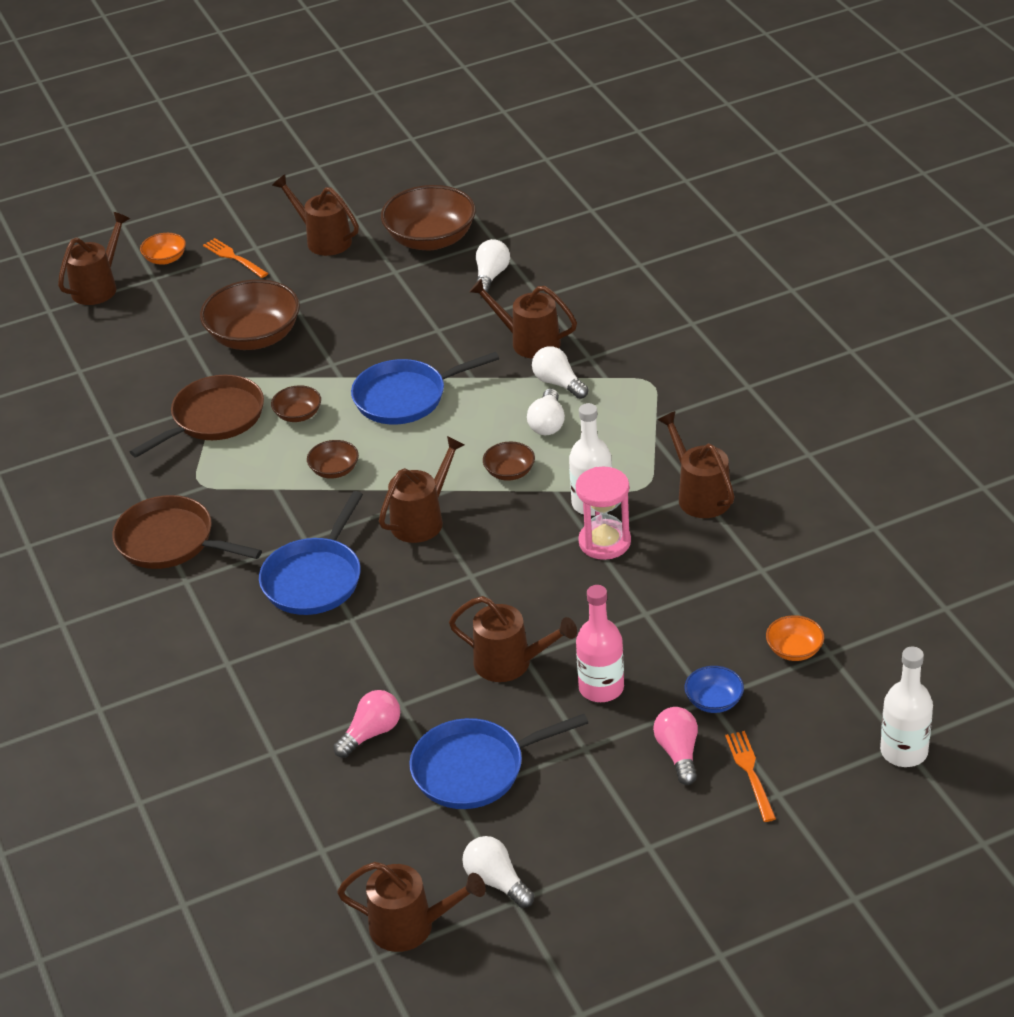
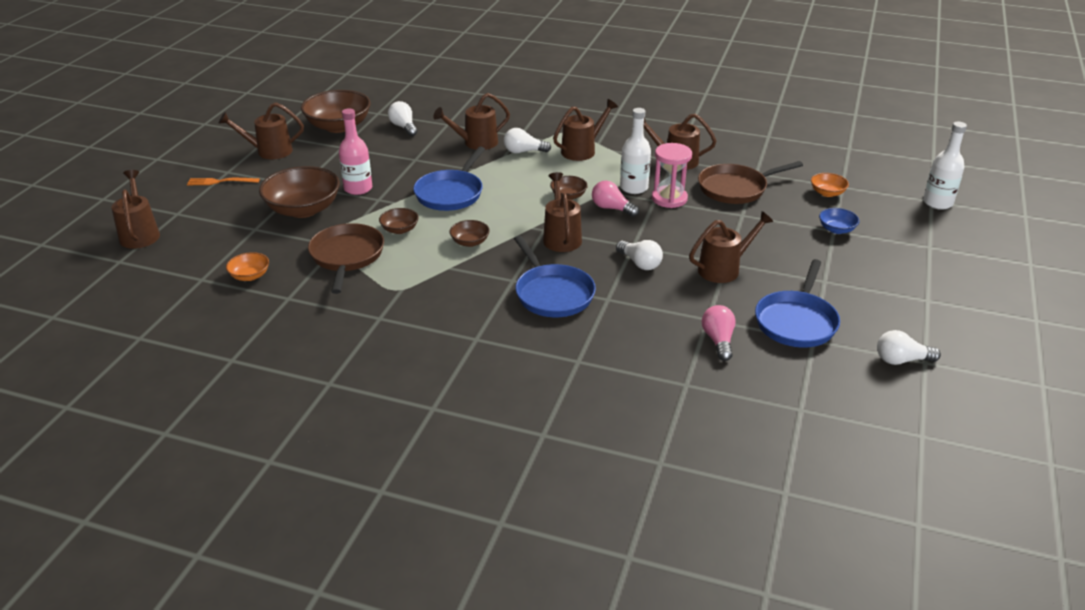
camera: 50 degrees left, 5 degrees down
brown pan [112,495,262,569] -> brown pan moved to [698,161,803,204]
orange bowl [140,233,186,264] -> orange bowl moved to [226,252,269,281]
brown watering can [337,862,486,952] -> brown watering can moved to [553,99,618,161]
white light bulb [527,389,565,435] -> white light bulb moved to [616,240,663,270]
pink bottle [576,585,624,702] -> pink bottle moved to [339,108,372,195]
pink light bulb [653,707,698,785] -> pink light bulb moved to [592,180,639,217]
orange fork [725,731,776,822] -> none

